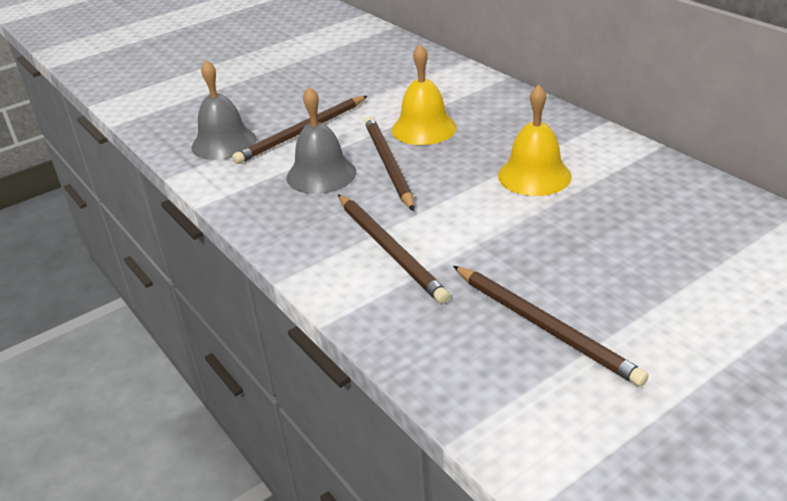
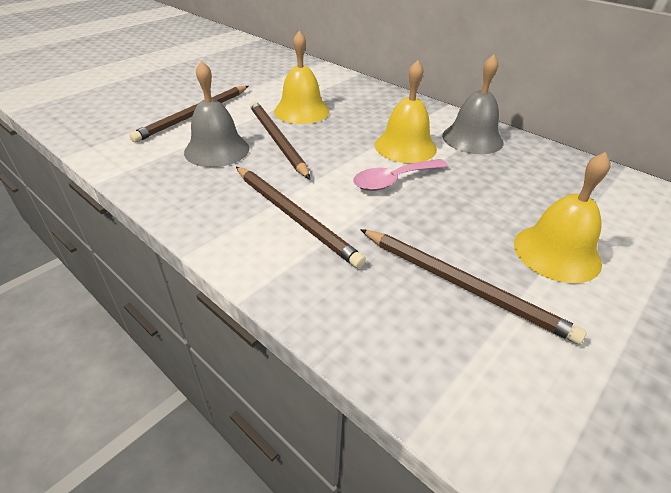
camera: 15 degrees left, 5 degrees up
grey bell [192,60,257,160] -> grey bell moved to [442,54,503,154]
none -> pink spoon [353,159,448,191]
none -> yellow bell [514,152,611,283]

